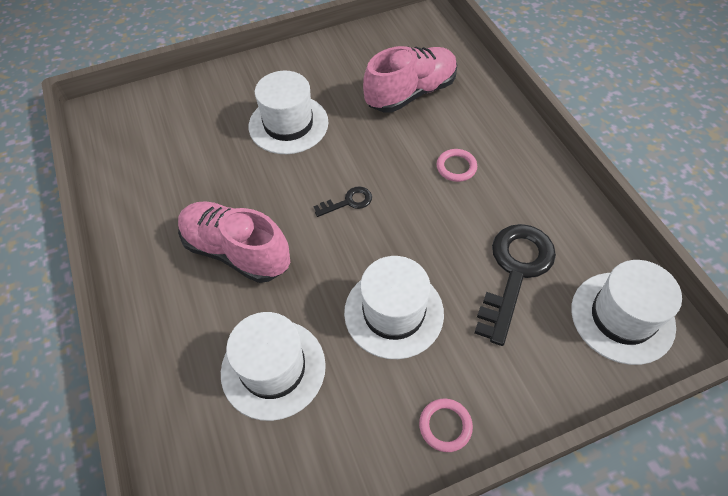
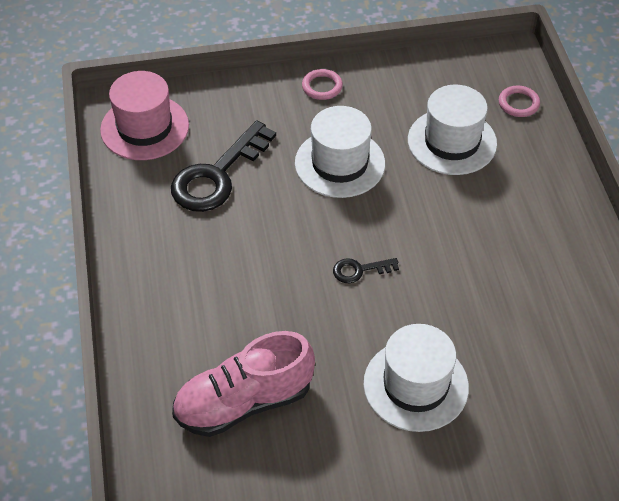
camera: 170 degrees left, 5 degrees down
pink shoe [178,201,290,283] -> none
pink ring [437,149,477,182] -> pink ring moved to [499,86,540,117]
white hat [571,260,682,365] -> pink hat [100,71,189,160]

